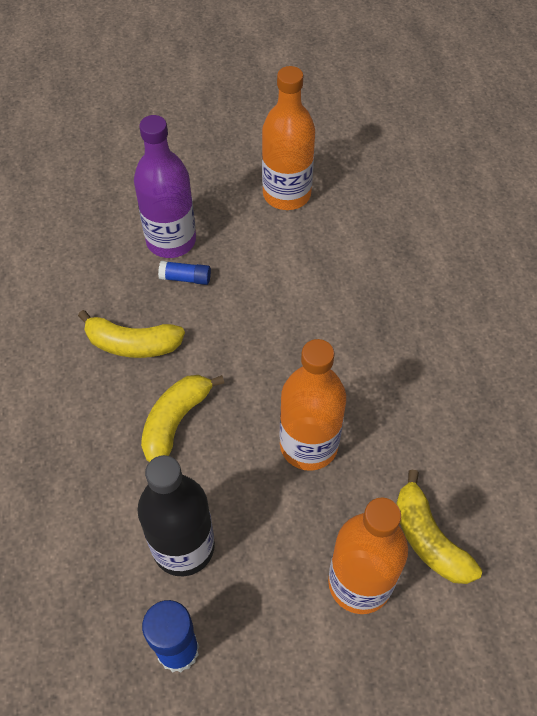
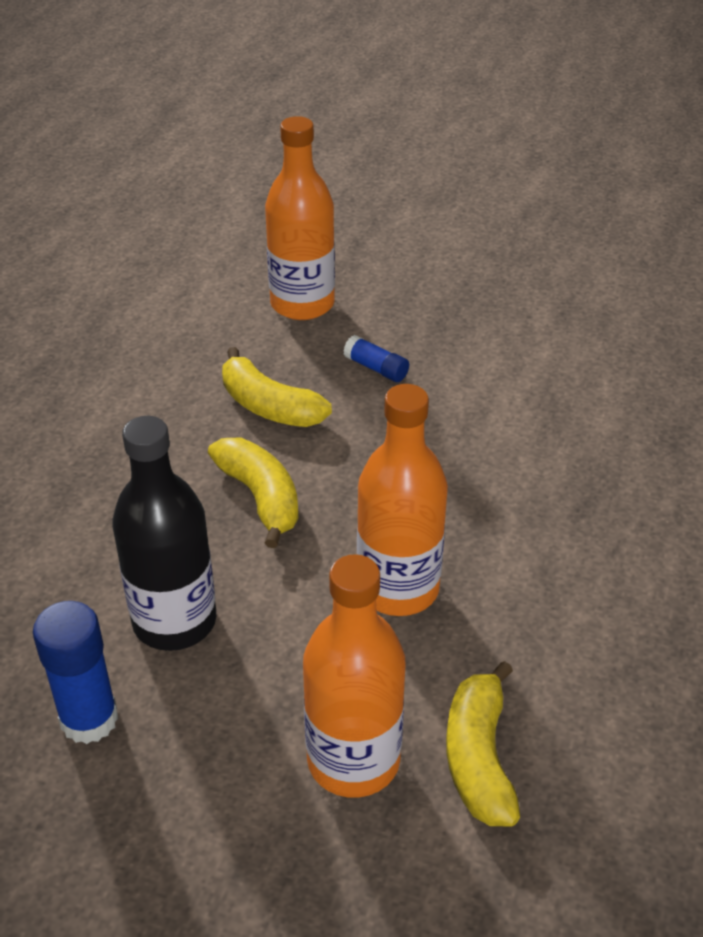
camera: 30 degrees right, 15 degrees down
purple bottle [134,115,196,258] -> none
yellow banana [141,375,224,462] -> yellow banana turned 90 degrees clockwise [208,438,298,548]
orange bottle [262,66,315,210] -> orange bottle moved to [265,116,335,320]

